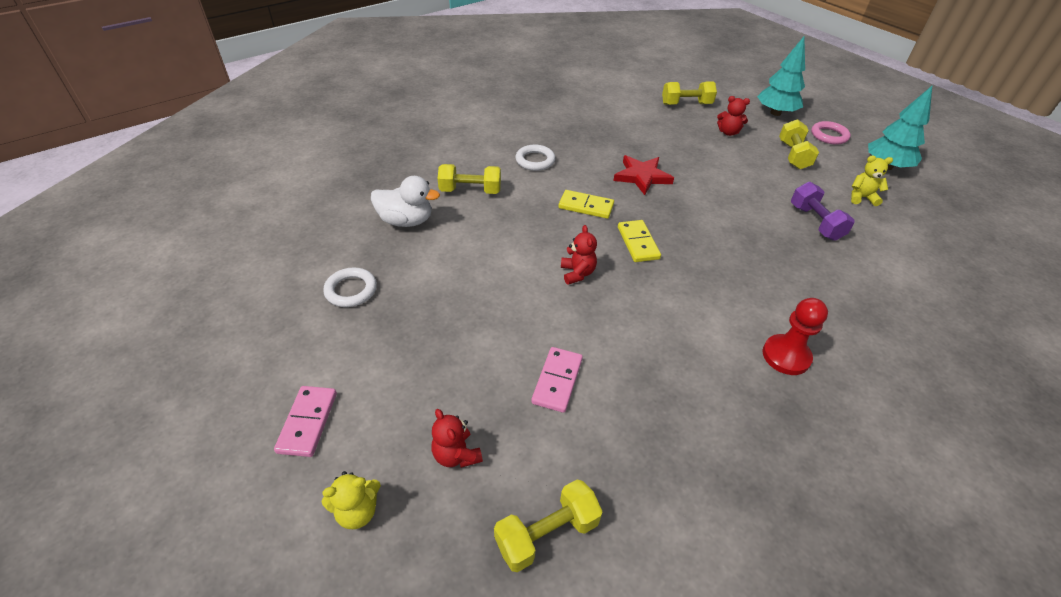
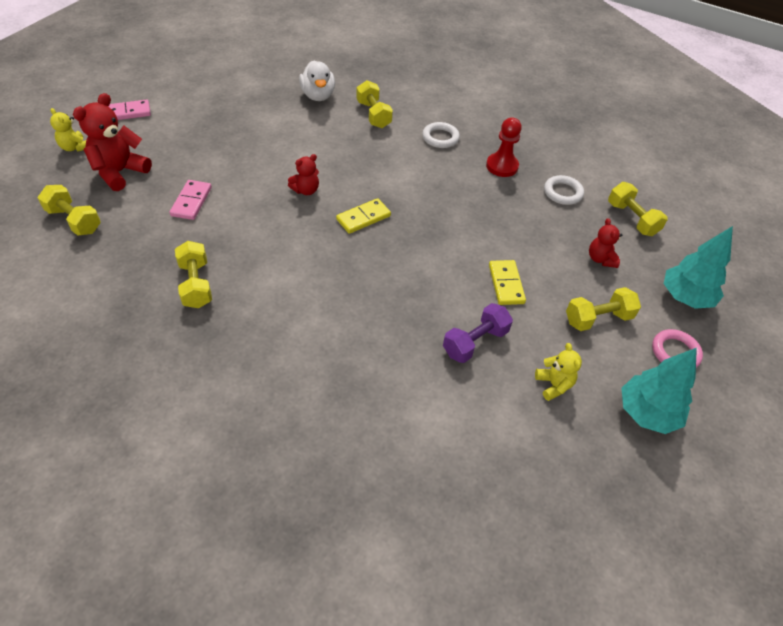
camera: 65 degrees right, 5 degrees up
white ring [323,267,377,307] -> white ring moved to [544,175,584,205]
red teddy bear [432,409,483,468] -> red teddy bear [73,93,152,191], size x1.78
pink domino [531,347,583,413] -> pink domino turned 75 degrees counterclockwise [170,180,212,220]
yellow domino [559,190,614,219] -> yellow domino moved to [489,260,526,305]
red star [613,155,674,195] -> none
red pawn [762,298,828,375] -> red pawn moved to [486,118,522,177]
none -> yellow dumbbell [175,241,212,308]

